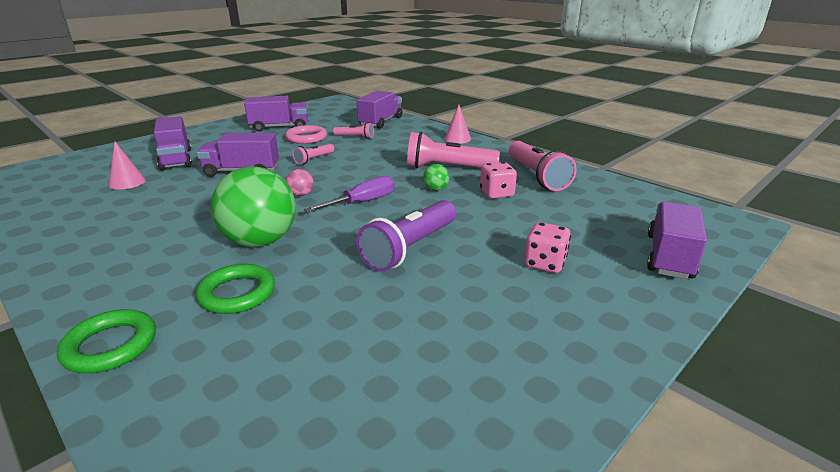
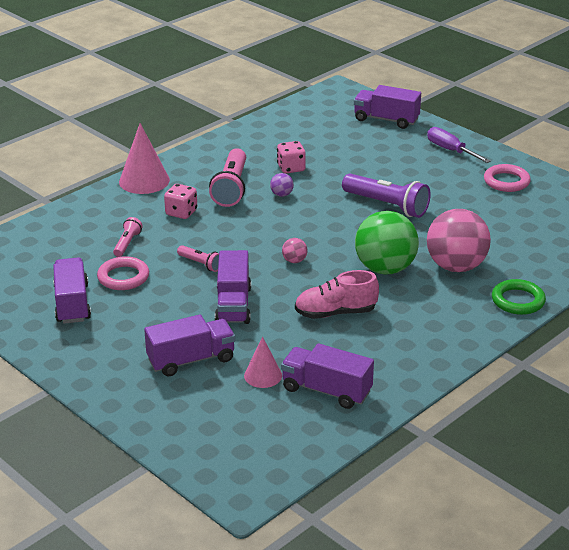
camera: 90 degrees left, 5 degrees up
green ring [196,264,275,314] -> pink ball [427,209,491,272]
purple screwdriver [304,176,395,212] -> purple screwdriver moved to [427,127,491,163]
purple truck [356,91,402,128] -> purple truck moved to [281,343,374,409]
green ball [423,164,449,191] -> purple ball [270,173,294,197]
pink cone [444,105,471,144] -> pink cone [119,123,170,194], size x1.66
pink flashlight [509,141,577,191] -> none
pink dice [524,222,571,273] -> pink dice moved to [164,184,197,219]
none -> pink shoe [295,270,379,319]
none -> pink ring [484,164,531,192]

